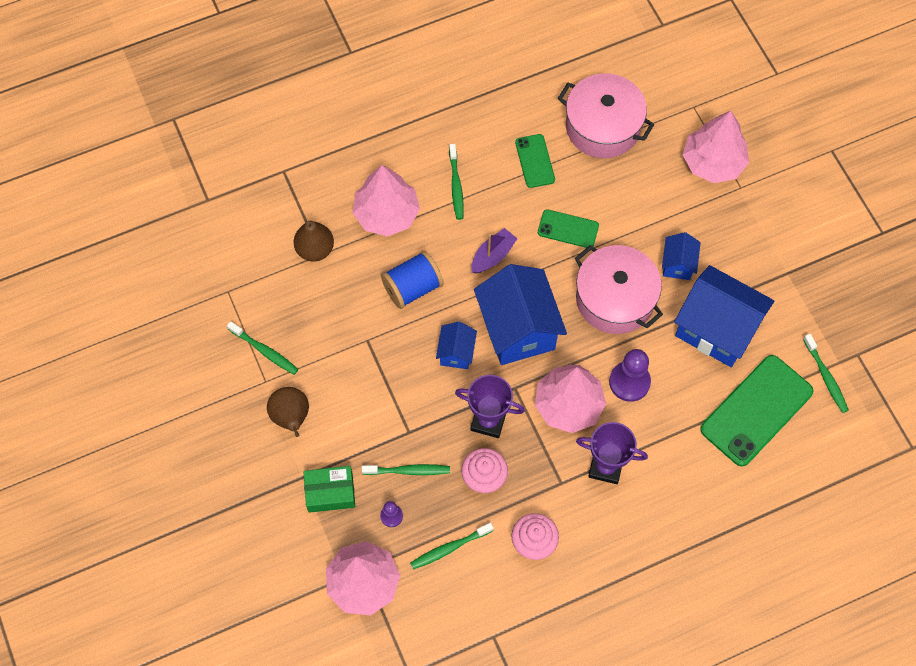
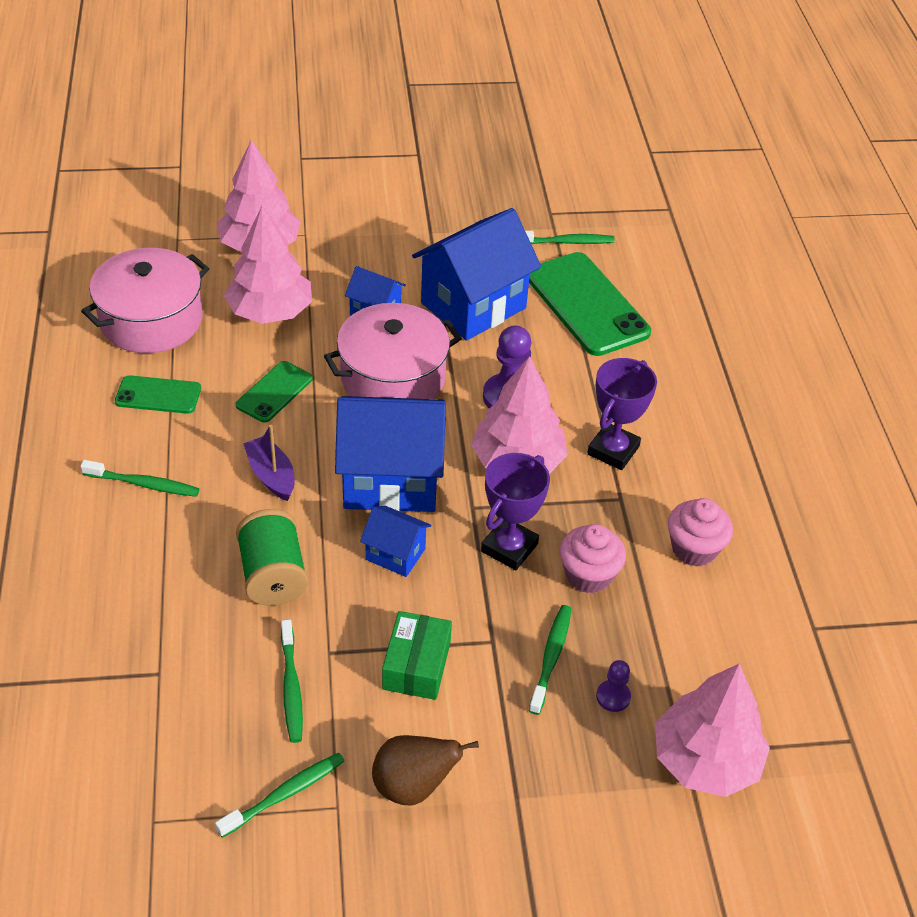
camera: 75 degrees left, 20 degrees down
brown pear [294,221,334,261] -> none
green box [304,466,355,513] -> green box moved to [382,611,452,700]
pink tree [353,165,420,236] -> pink tree moved to [224,205,312,324]
blue spool [381,251,444,309] -> green spool [236,509,308,606]
green toothbrush [410,523,494,570] -> green toothbrush moved to [281,620,303,743]

